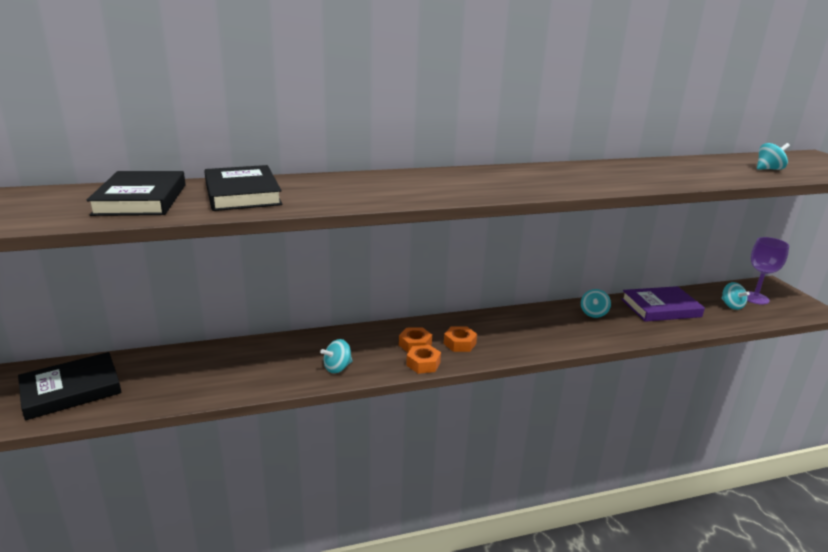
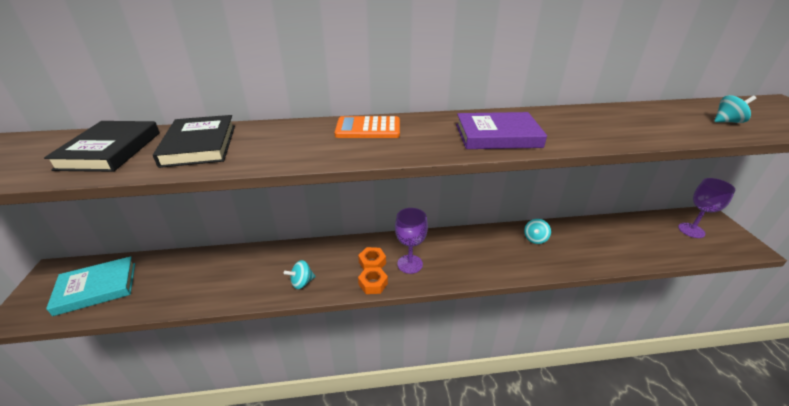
camera: 10 degrees right, 10 degrees up
black book [18,352,122,420] -> turquoise book [46,256,135,316]
orange nut [444,326,477,352] -> purple goblet [395,208,428,274]
purple book [621,286,705,322] -> purple book moved to [456,112,547,149]
turquoise spinning top [721,282,750,310] -> none
none -> orange calculator [334,116,400,138]

